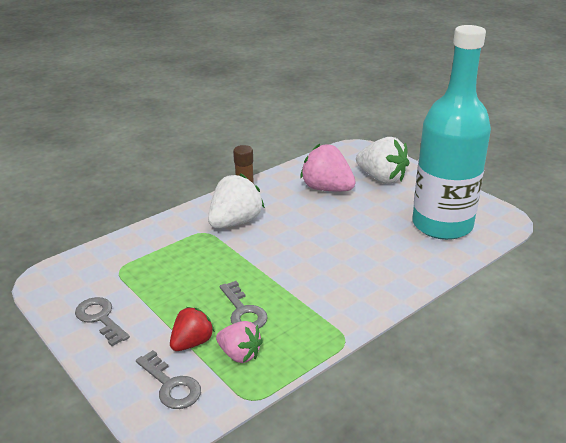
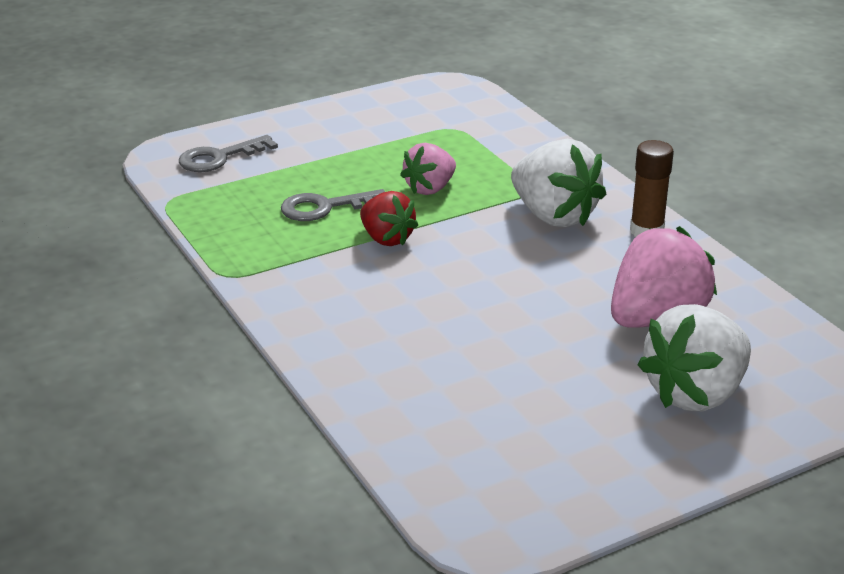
camera: 100 degrees right, 0 degrees up
grey key [75,297,130,346] -> none
red strawberry [170,307,215,351] -> red strawberry moved to [360,191,418,246]
pink strawberry [216,321,263,363] -> pink strawberry moved to [400,143,456,195]
turquoise bottle [412,25,491,240] -> none

